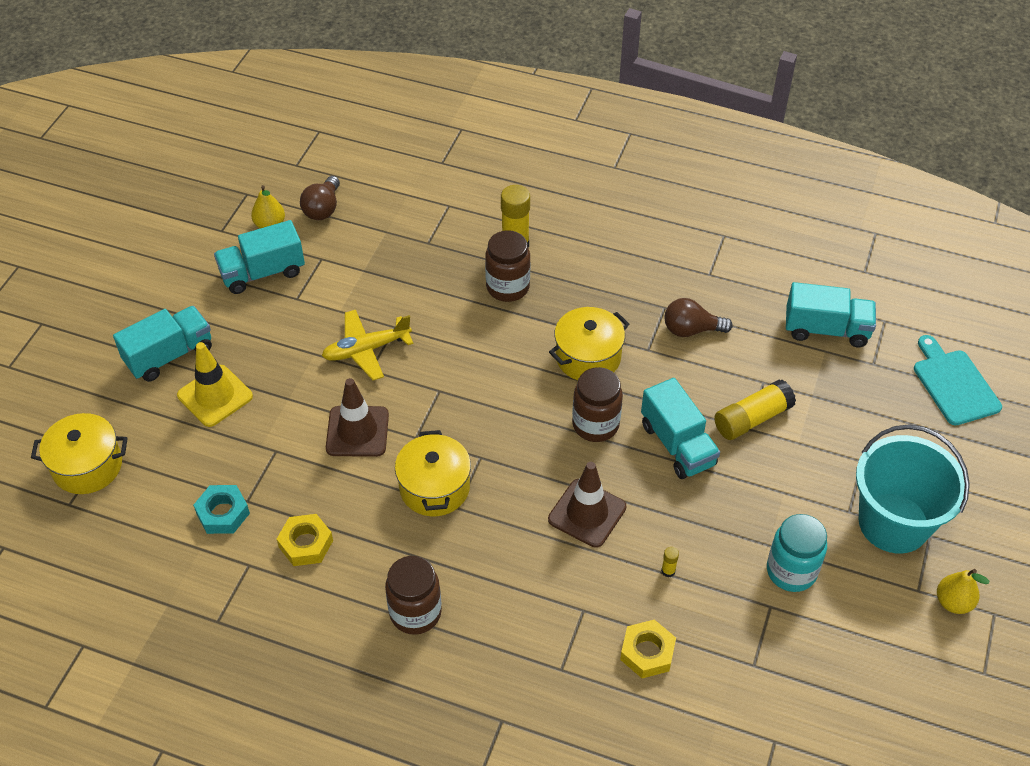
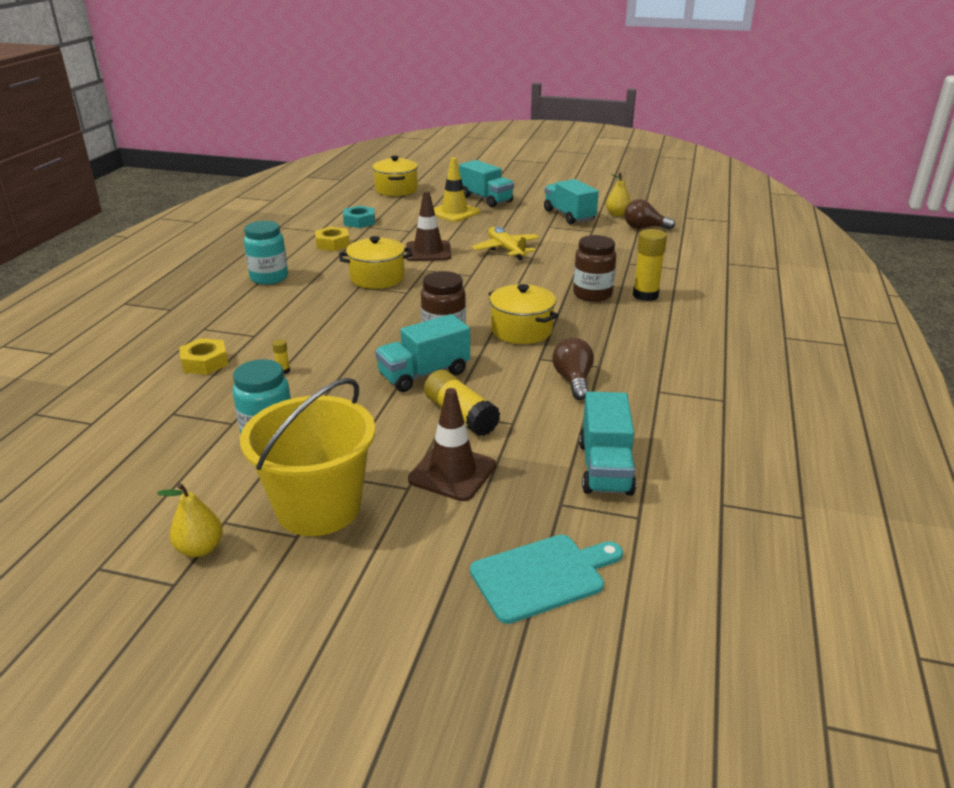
camera: 85 degrees right, 20 degrees down
brown jar [385,556,442,635] -> turquoise jar [244,221,288,285]
brown traffic cone [548,462,626,548] -> brown traffic cone moved to [408,388,496,501]
turquoise bucket [856,424,970,553] -> yellow bucket [240,378,375,536]

